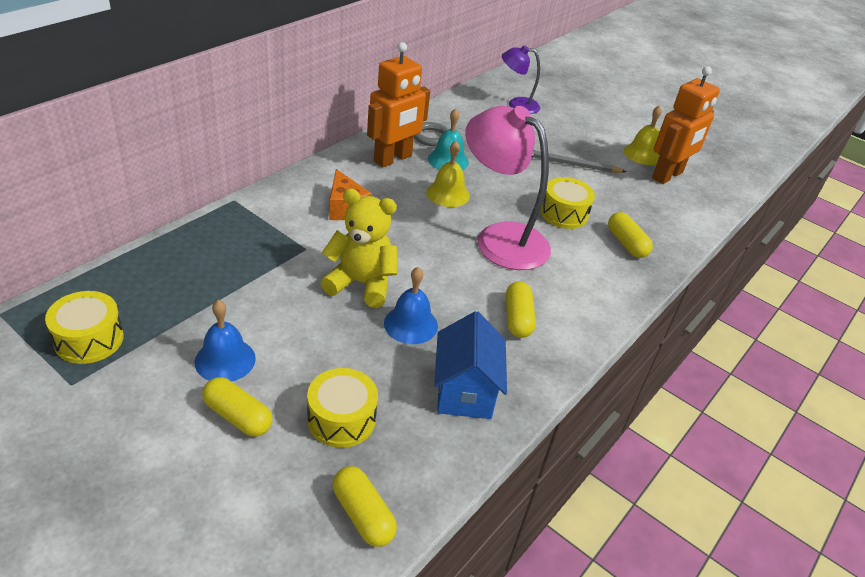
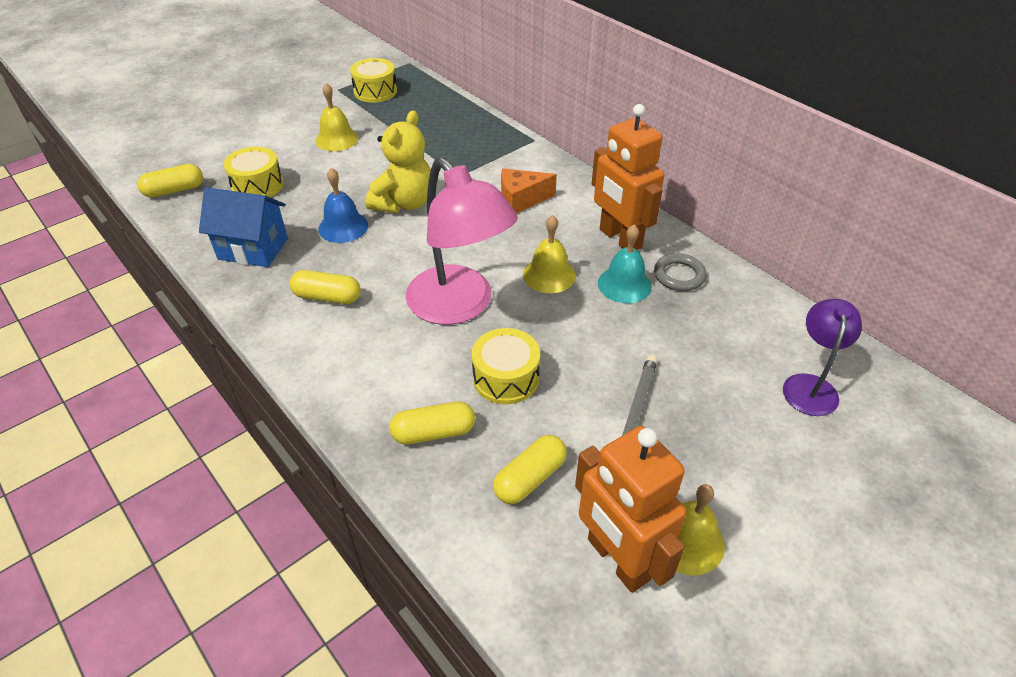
camera: 105 degrees right, 5 degrees up
blue bell [195,300,256,382] -> yellow bell [315,83,359,151]
yellow capsule [202,377,272,437] -> yellow capsule moved to [493,435,567,504]
pink lamp [465,106,551,270] -> pink lamp turned 90 degrees clockwise [406,158,518,325]

